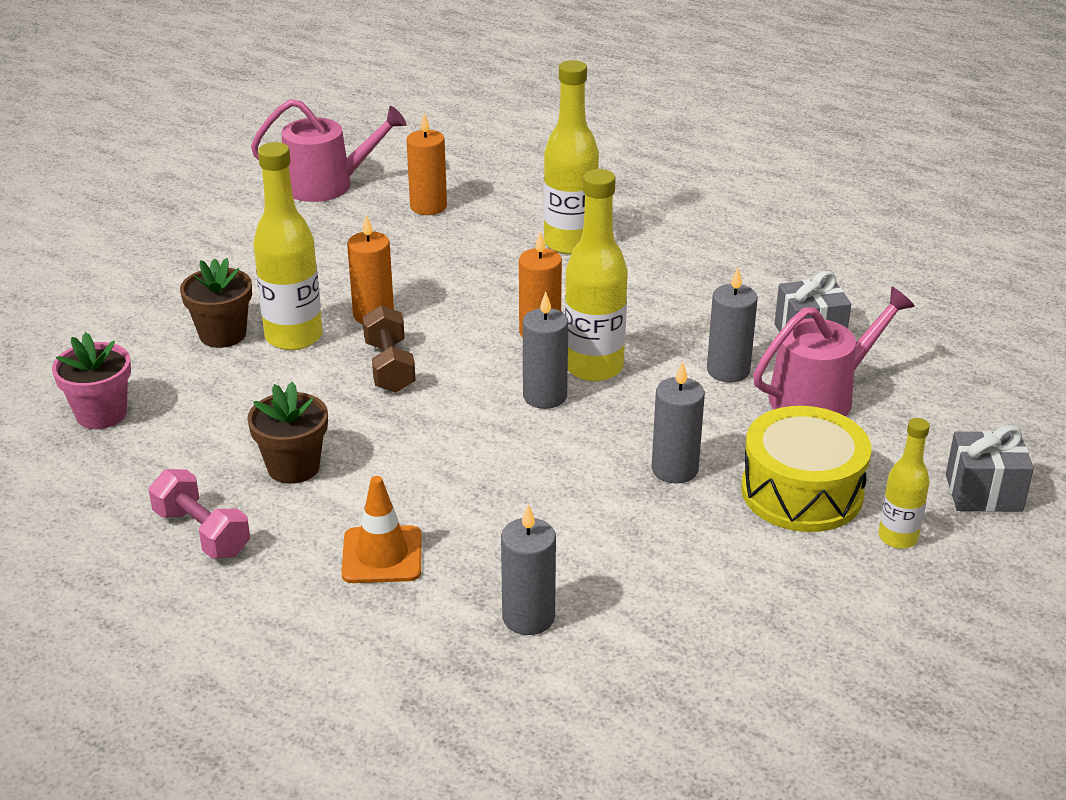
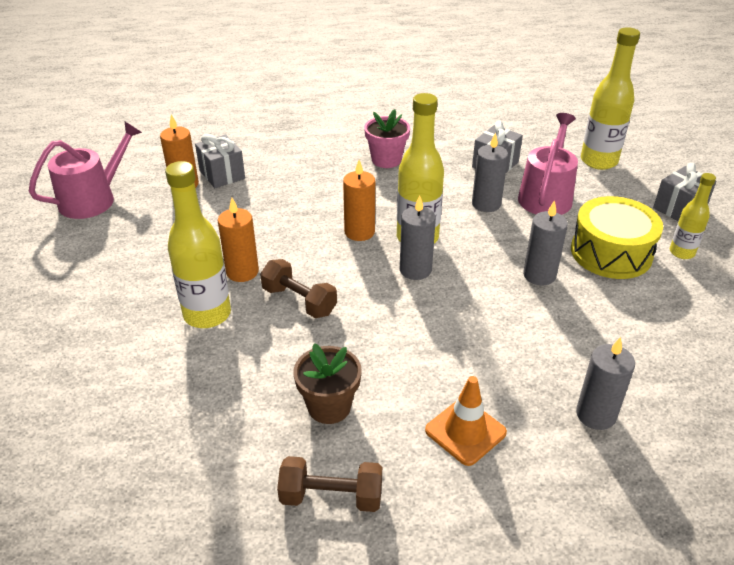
camera: 40 degrees left, 5 degrees up
pink flower pot [52,332,131,429] -> pink flower pot moved to [364,109,410,168]
pink dumbbell [148,469,250,558] -> brown dumbbell [277,456,382,512]
brown flower pot [180,258,252,348] -> none
yellow bottle [543,60,599,255] -> yellow bottle moved to [581,27,640,170]
none -> grey gift [195,134,245,188]

